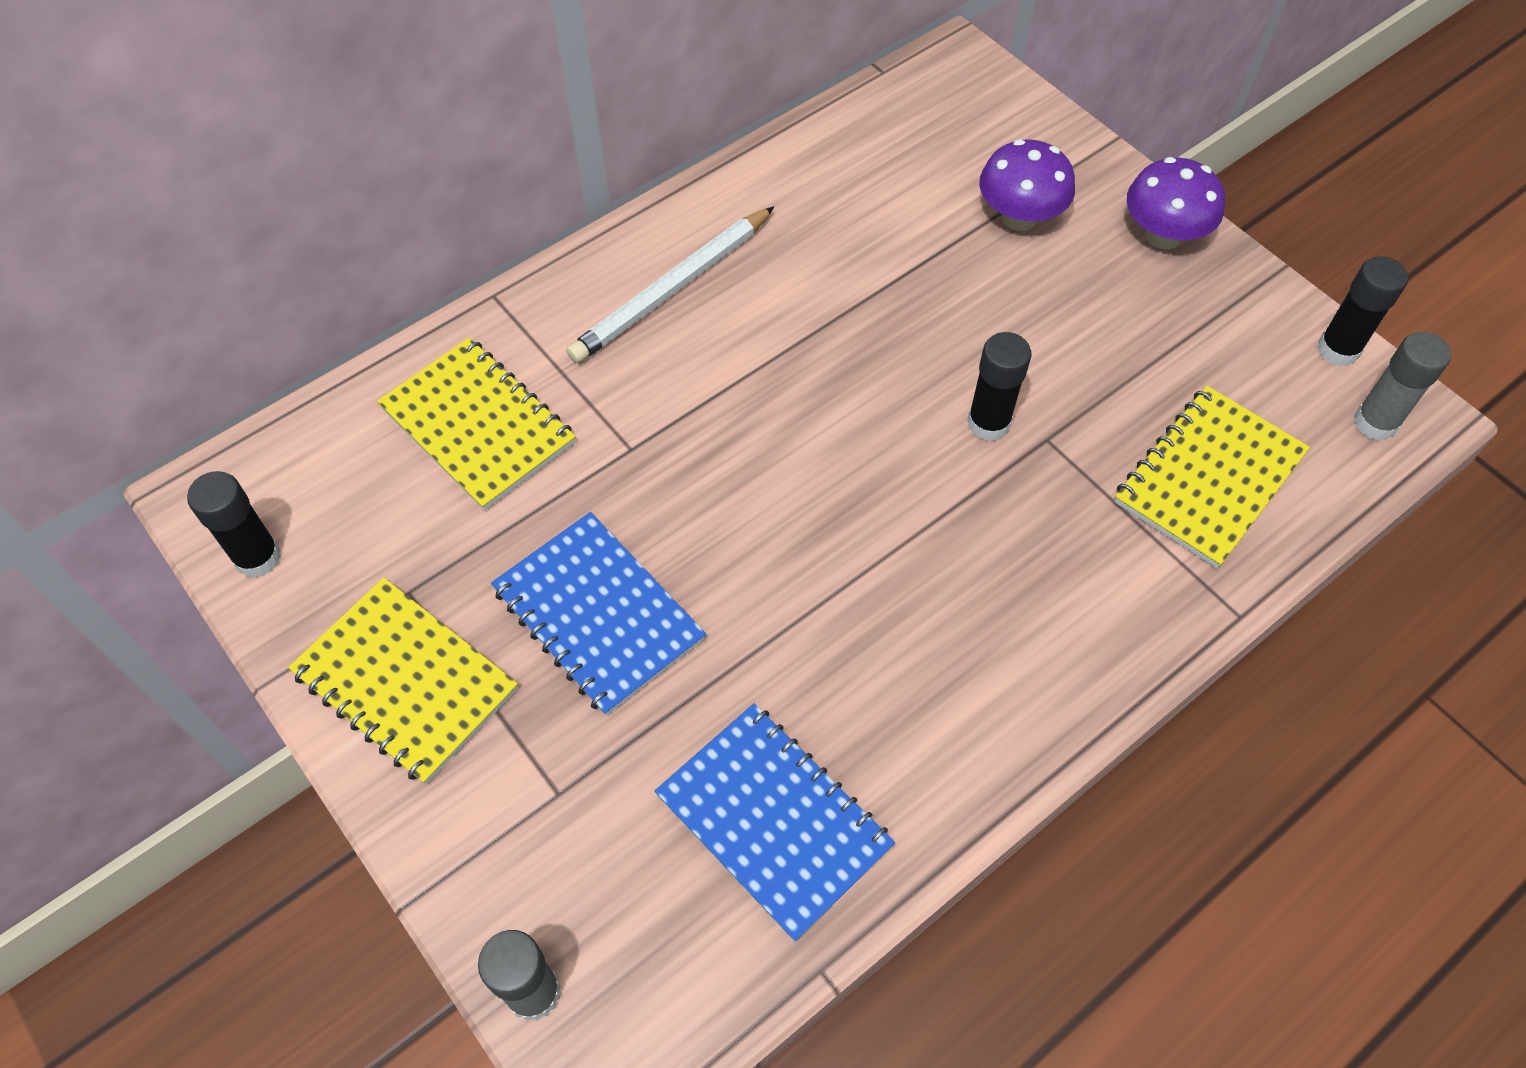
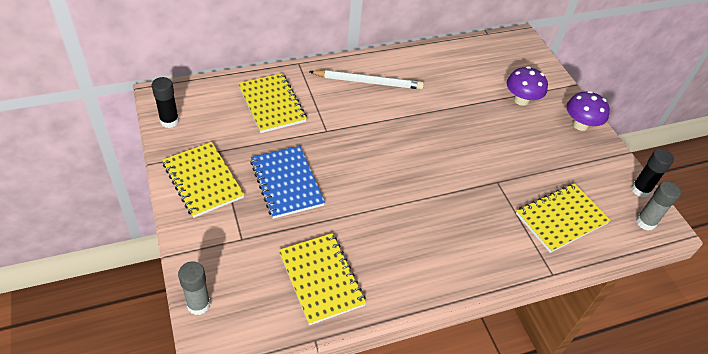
camera: 15 degrees right, 10 degrees down
white pencil [566,206,774,363] -> white pencil turned 150 degrees counterclockwise [310,70,424,89]
blue notebook [654,703,895,942] -> yellow notebook [279,233,366,325]
black glue stick [967,332,1032,441] -> none

